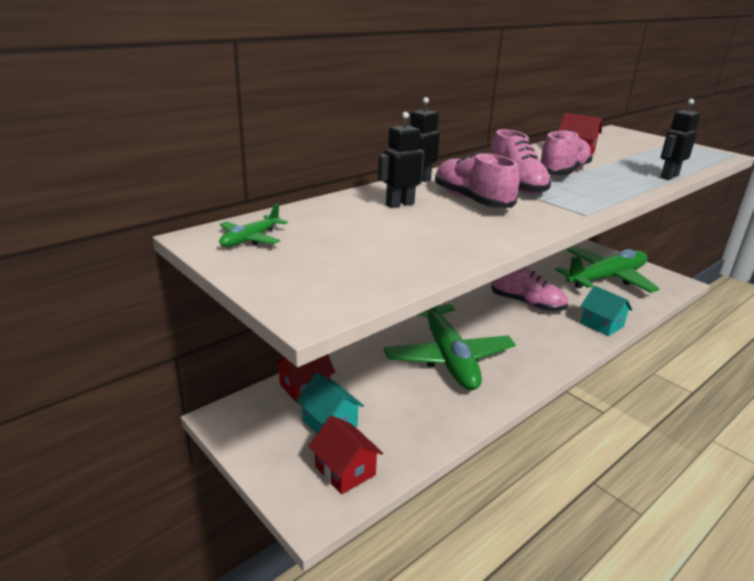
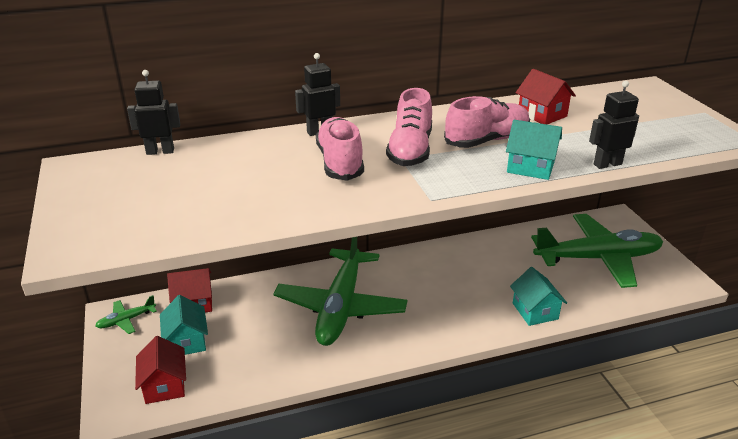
camera: 25 degrees right, 5 degrees up
green plane [219,203,288,247] -> green plane moved to [95,295,157,334]
black robot [378,112,425,208] -> black robot moved to [127,70,180,155]
pink shoe [491,266,568,311] -> none
none -> turquoise house [506,120,562,180]

